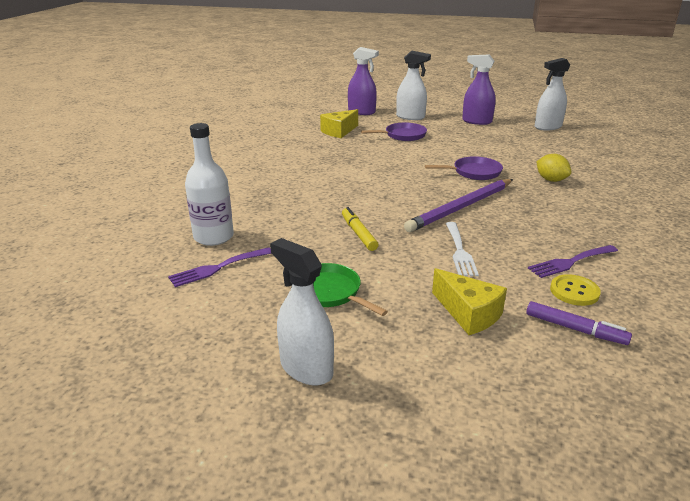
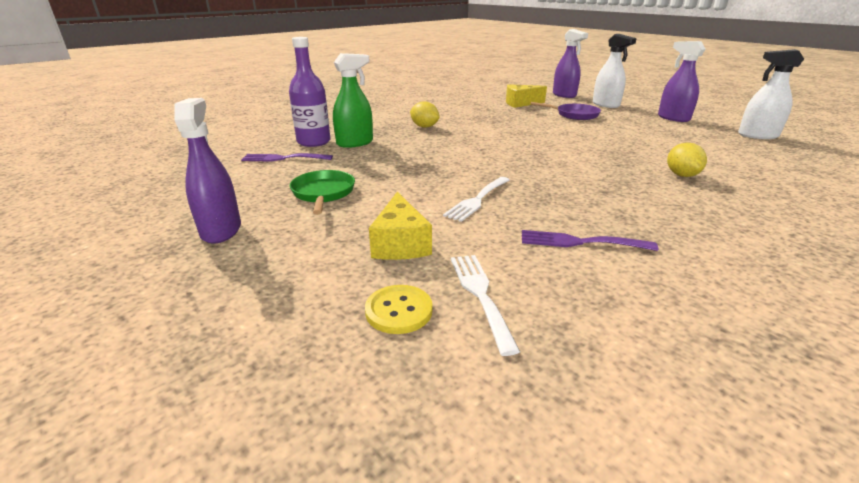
camera: 35 degrees right, 0 degrees up
white bottle [185,123,234,246] -> purple bottle [289,37,331,147]
white spray bottle [270,238,334,385] -> purple spray bottle [174,98,241,243]
yellow marker [342,207,378,251] -> none
purple pencil [404,179,513,232] -> none
purple pan [425,156,503,180] -> none
purple marker [526,301,632,345] -> white fork [451,255,520,356]
yellow button [550,274,601,306] -> yellow button moved to [365,285,433,334]
none -> green spray bottle [333,53,373,148]
none -> yellow lemon [410,101,440,128]

